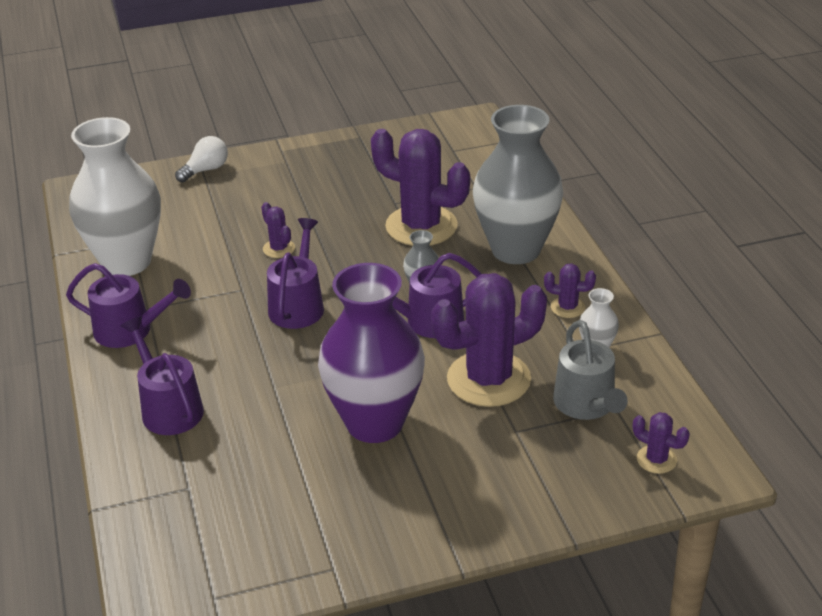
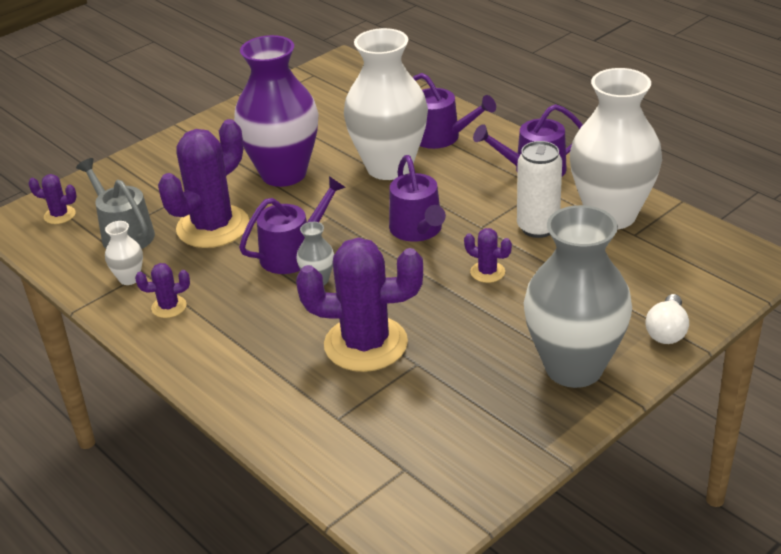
camera: 155 degrees right, 0 degrees up
grey vase [473,105,563,264] -> grey vase moved to [524,205,632,388]
none -> white vase [344,28,428,180]
none -> white can [517,141,562,238]

